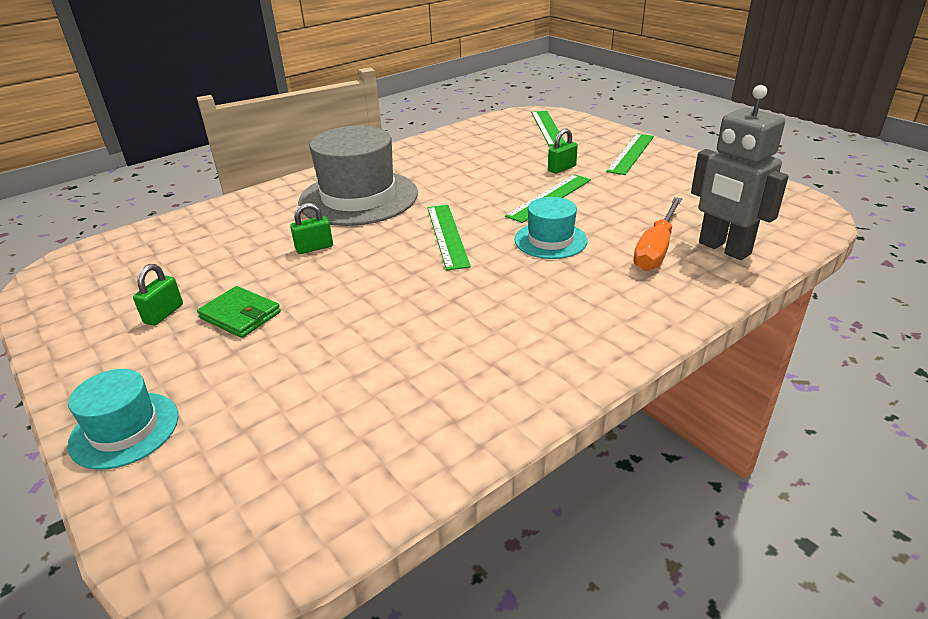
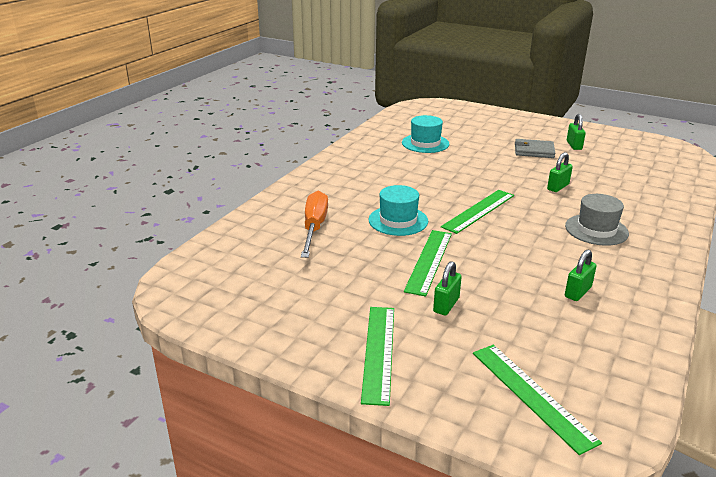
camera: 155 degrees right, 5 degrees down
turquoise hat [67,369,178,470] -> turquoise hat moved to [402,115,449,153]
green wallet [197,286,281,338] -> grey wallet [515,139,556,158]
grey hat [298,126,418,226] -> grey hat [565,194,629,246], size x0.53
green ruler [427,205,471,271] -> green ruler turned 75 degrees clockwise [441,190,514,234]
grey robot [691,85,789,260] -> none
none -> green padlock [565,250,597,301]

